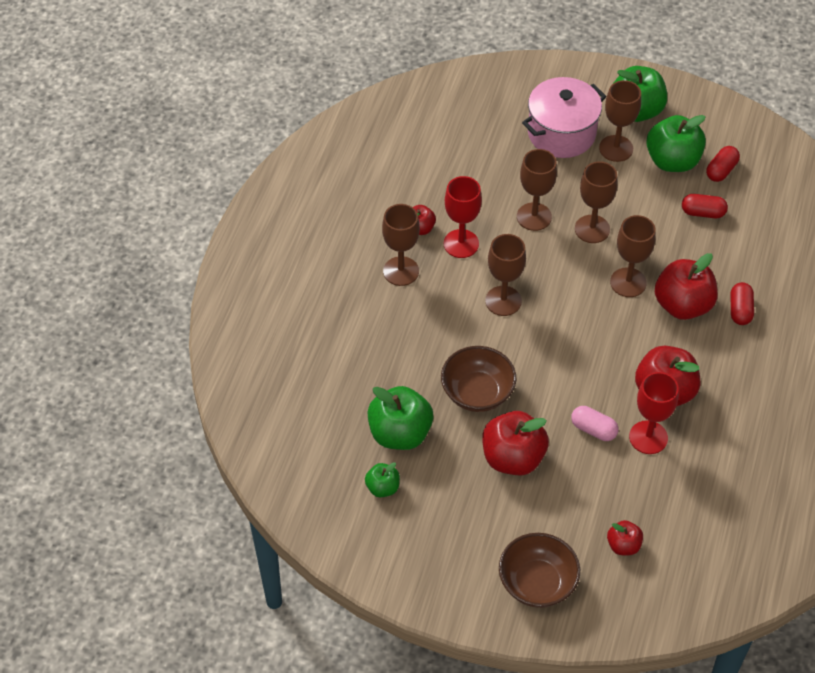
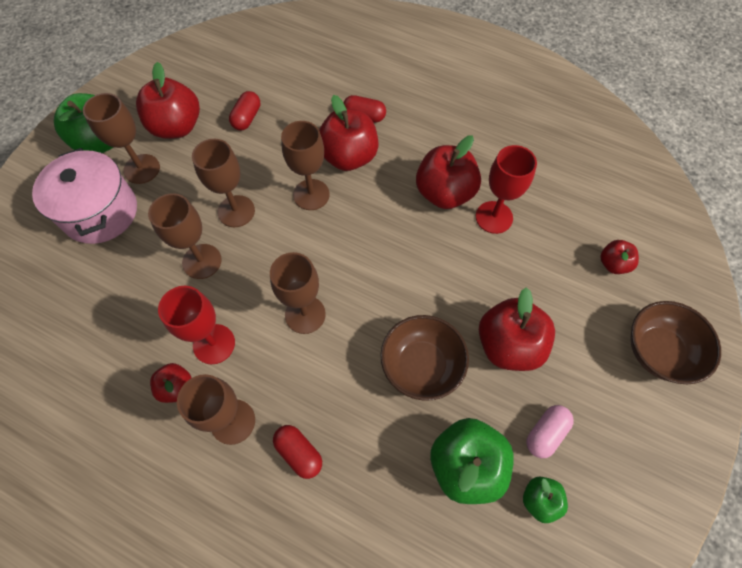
camera: 80 degrees left, 10 degrees up
pink capsule [571,406,619,441] -> pink capsule moved to [526,405,574,458]
green apple [646,115,706,172] -> red apple [136,62,200,139]
red capsule [706,146,740,182] -> red capsule moved to [273,425,322,479]

